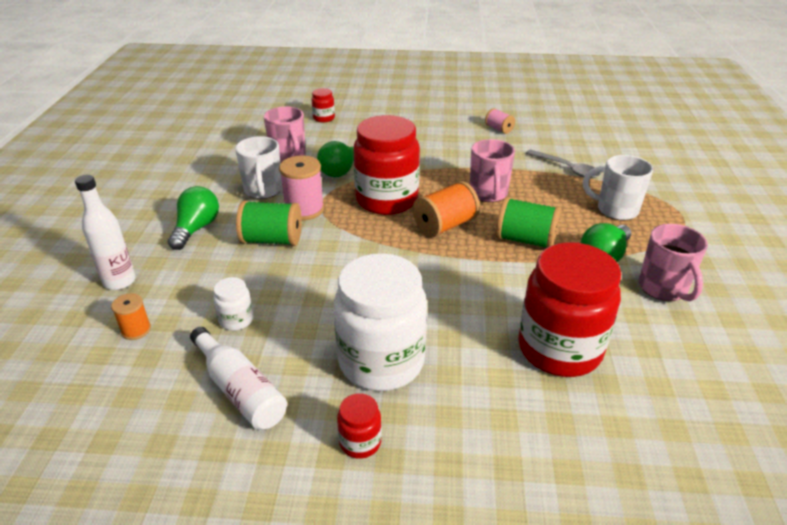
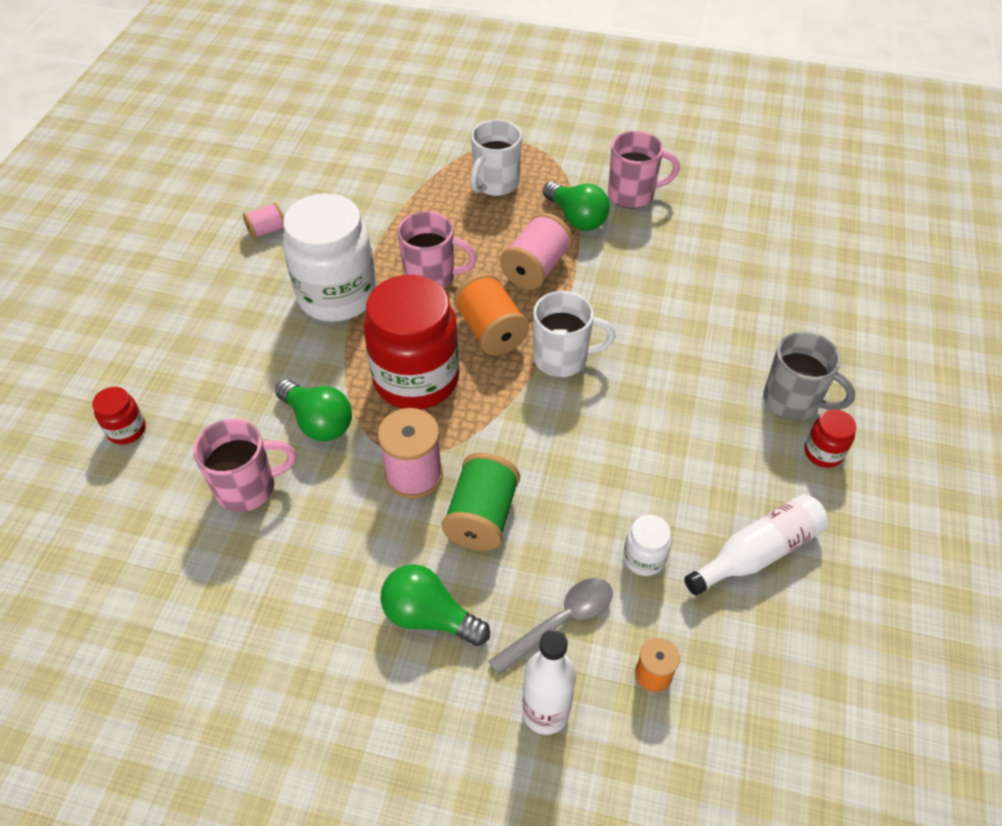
camera: 80 degrees left, 15 degrees up
white mug [235,136,282,199] -> white mug moved to [533,291,616,378]
white jar [334,253,427,391] -> white jar moved to [283,193,376,322]
green spool [496,197,561,248] -> pink spool [500,213,573,290]
red jar [518,242,621,377] -> none
grey spoon [526,150,600,178] -> grey spoon moved to [488,578,613,675]
none -> grey mug [763,332,855,420]

